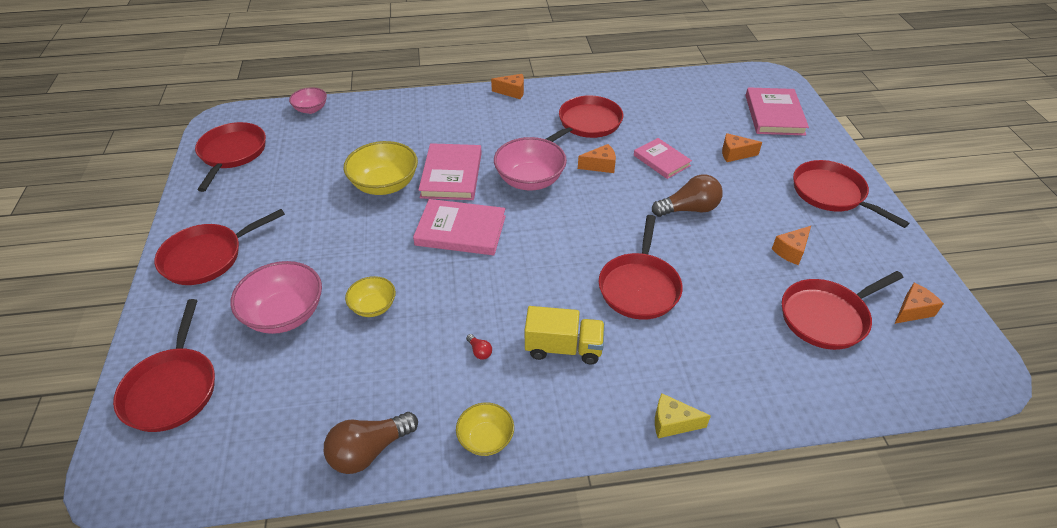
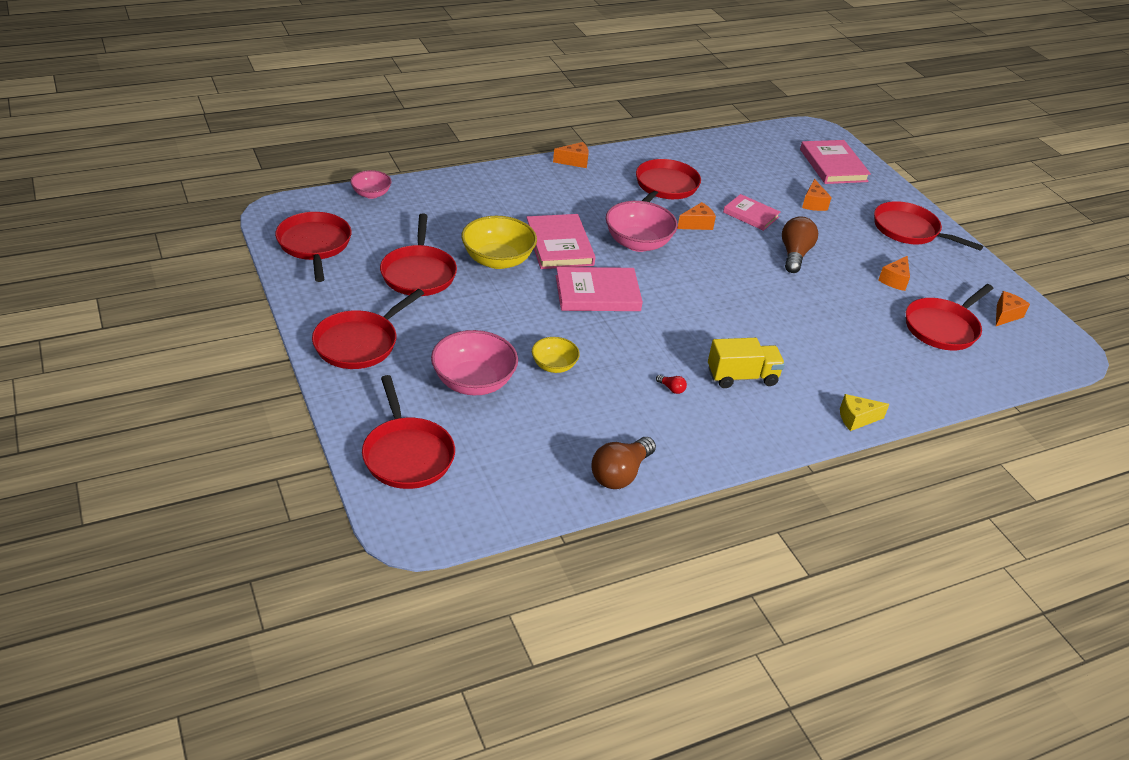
camera: 20 degrees left, 5 degrees down
yellow bowl [456,403,514,456] -> none
red pan [599,215,683,320] -> red pan moved to [380,213,457,296]
brown light bulb [652,174,723,217] -> brown light bulb turned 45 degrees counterclockwise [782,216,818,273]
orange cheese [722,133,762,162] -> orange cheese turned 75 degrees counterclockwise [802,179,832,211]

